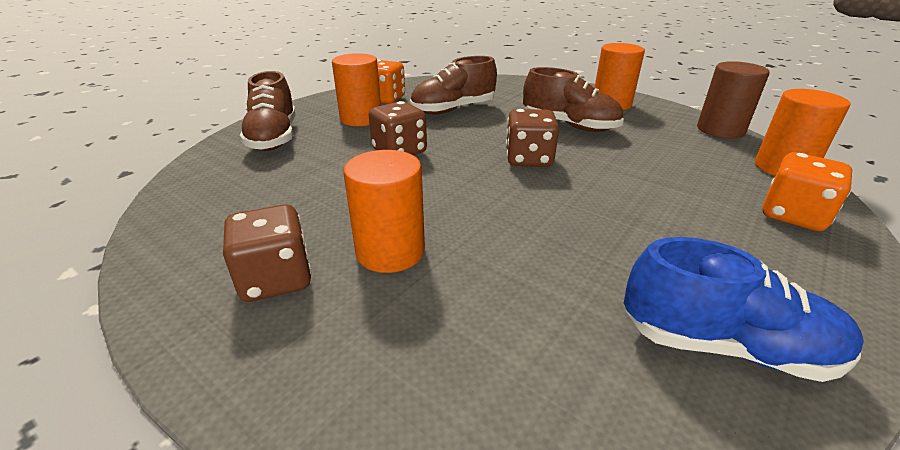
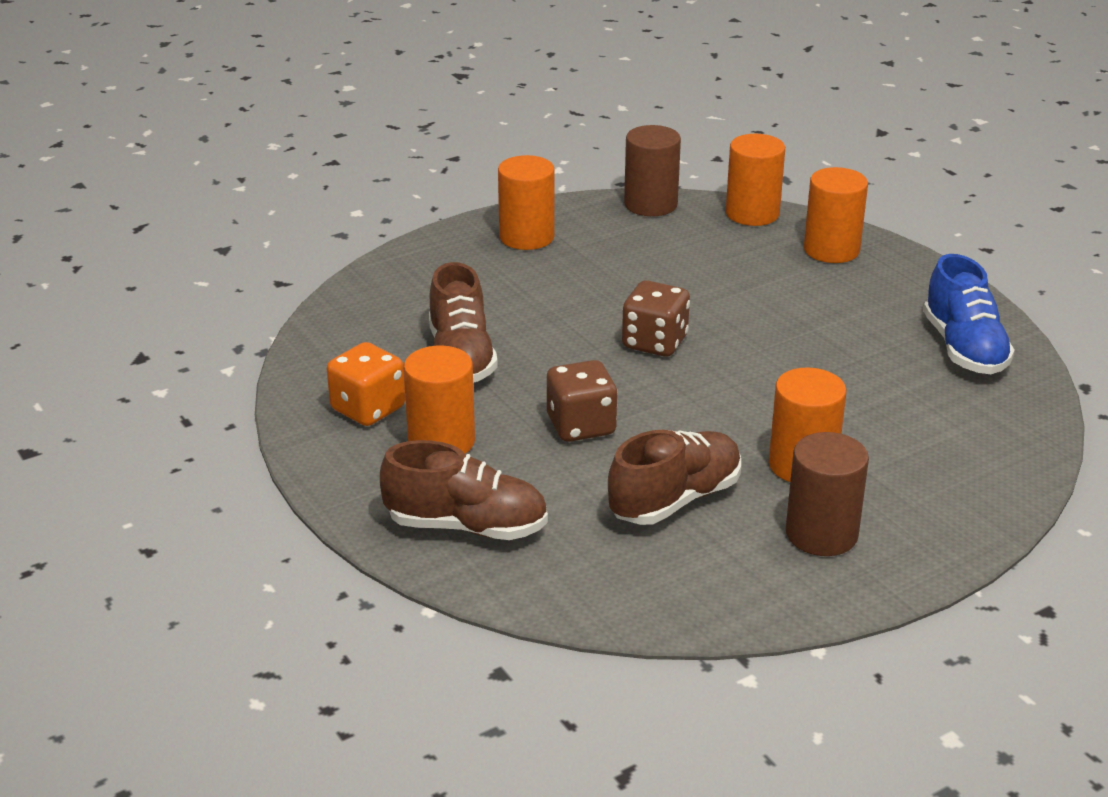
camera: 70 degrees left, 0 degrees up
brown dice [223,204,312,302] -> brown cylinder [786,432,869,556]
brown shoe [523,67,624,132] -> brown shoe moved to [608,430,741,525]
blue shoe [624,237,864,382] -> blue shoe turned 135 degrees clockwise [923,254,1015,374]
orange dice [762,152,852,231] -> orange cylinder [804,167,868,263]

